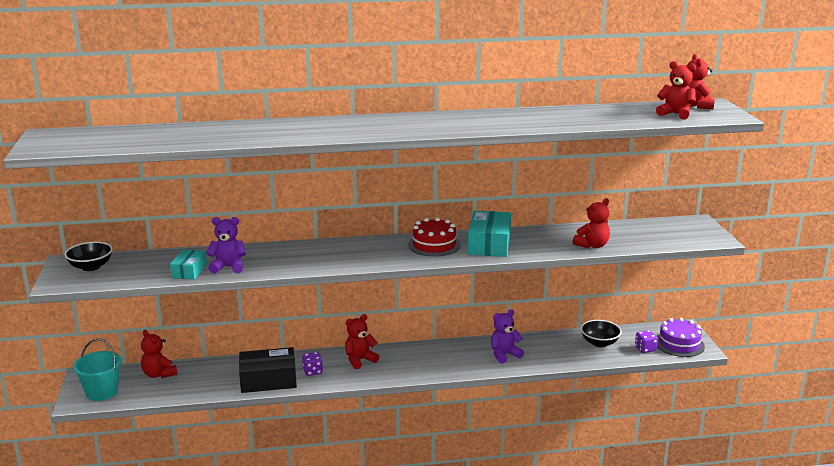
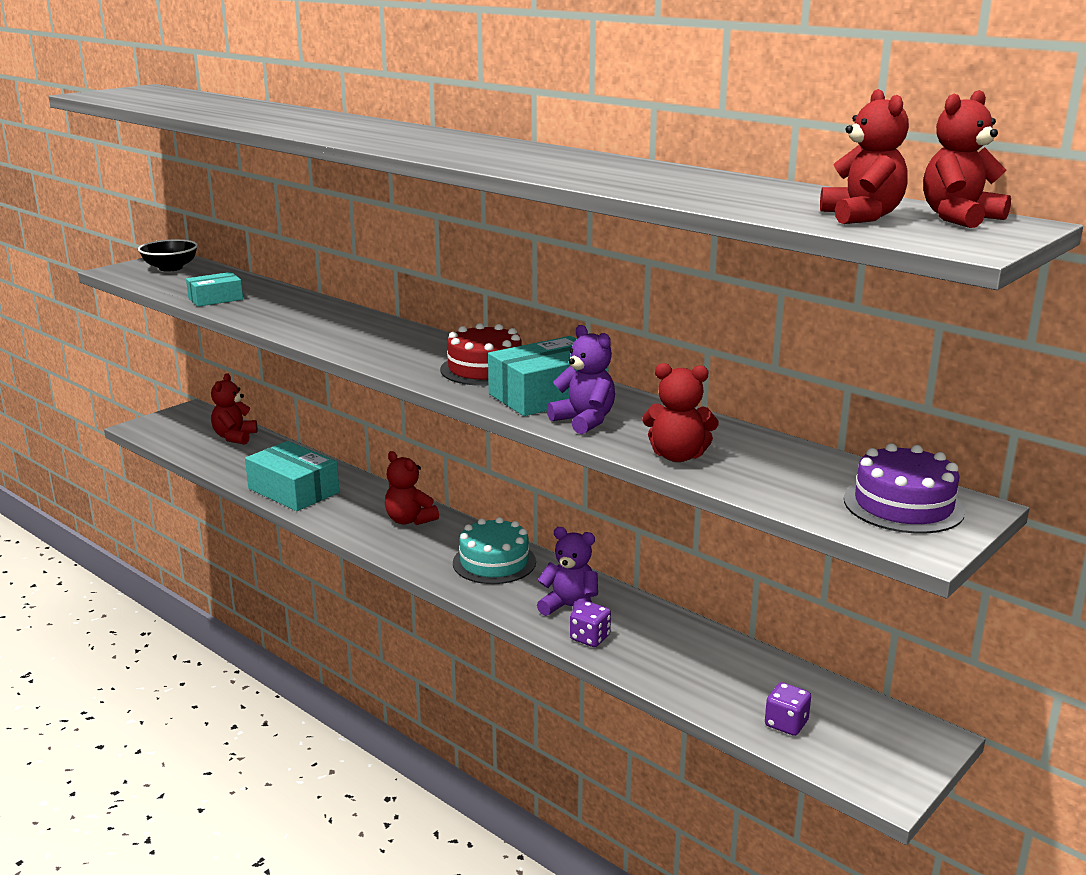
camera: 50 degrees right, 0 degrees up
turquoise bucket [73,338,122,401] -> none
purple teddy bear [206,217,246,274] -> purple teddy bear moved to [547,325,615,434]
black box [239,347,297,393] -> turquoise box [245,441,339,511]
purple dice [302,352,323,376] -> purple dice moved to [570,601,611,647]
red teddy bear [345,314,379,369] -> red teddy bear turned 150 degrees counterclockwise [385,451,439,525]
black bowl [581,320,622,347] -> none
purple cake [657,318,705,357] -> purple cake moved to [844,443,965,534]
none -> turquoise cake [453,517,536,584]

